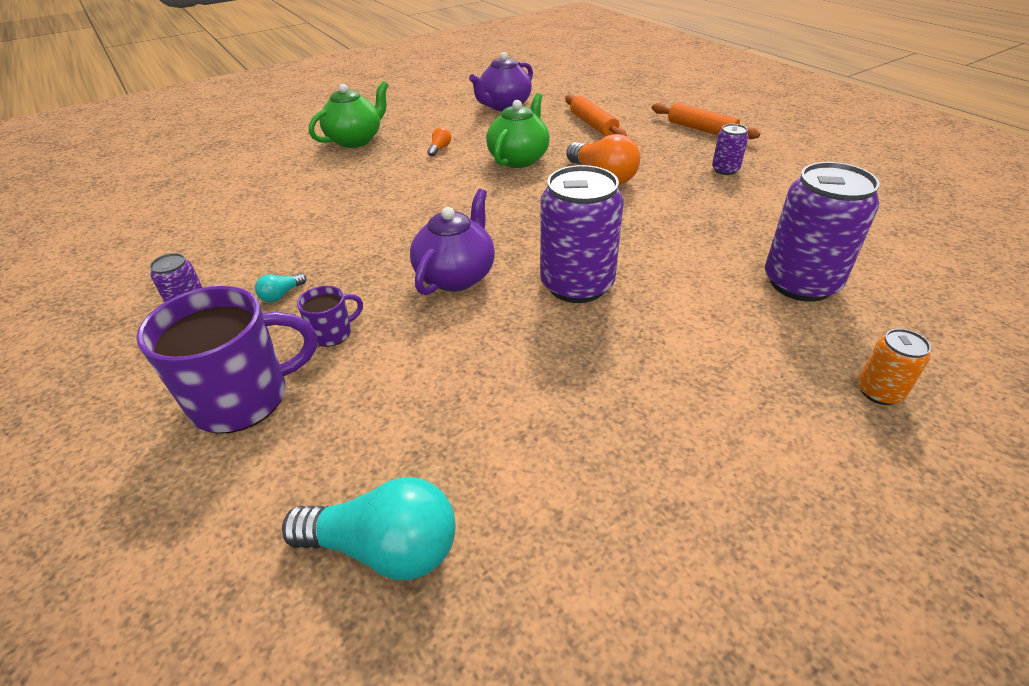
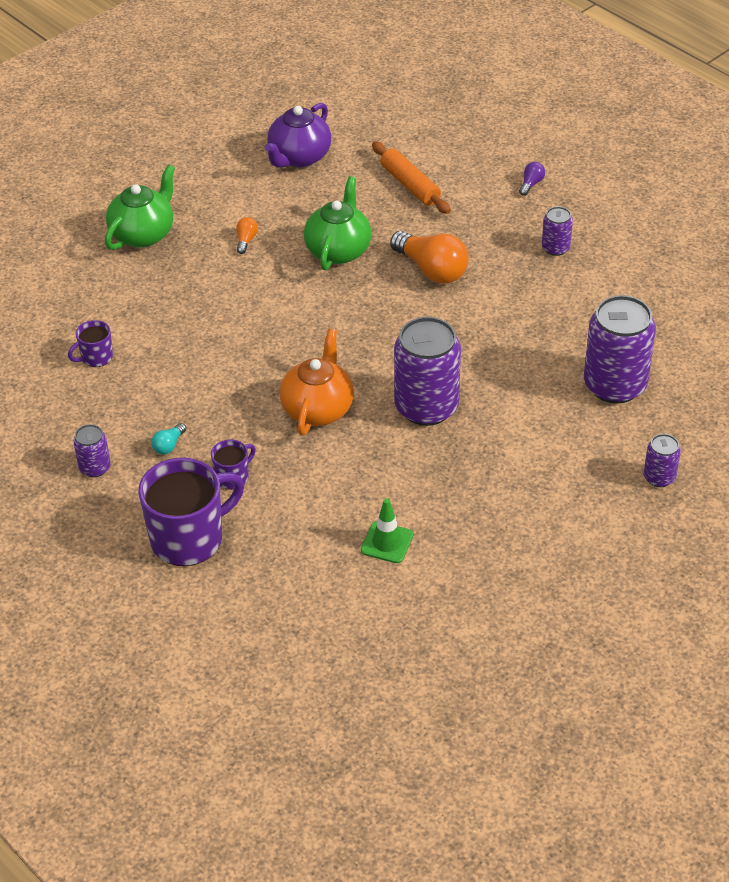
camera: 10 degrees left, 5 degrees up
turquoise light bulb [282,477,456,580] -> none
purple teapot [410,189,495,295] -> orange teapot [280,328,354,436]
orange rolling pin [652,103,760,139] -> purple light bulb [519,162,545,196]
orange can [858,329,931,405] -> purple can [644,434,681,487]
none -> purple mug [68,320,113,367]
none -> green traffic cone [361,498,413,563]

